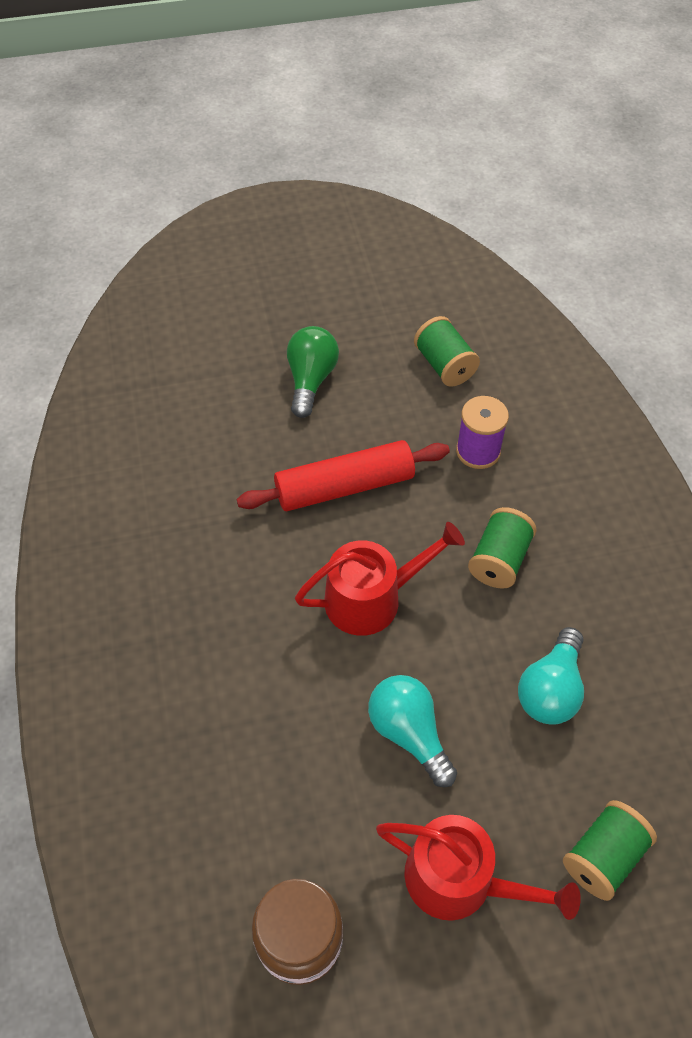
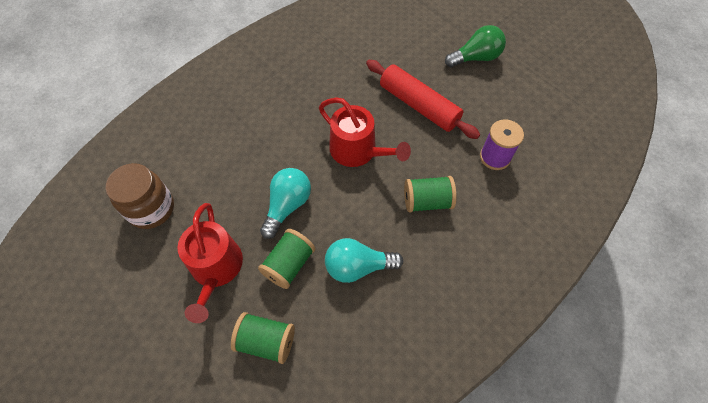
camera: 60 degrees right, 5 degrees up
green spool [414,316,480,387] -> green spool moved to [258,229,315,289]

